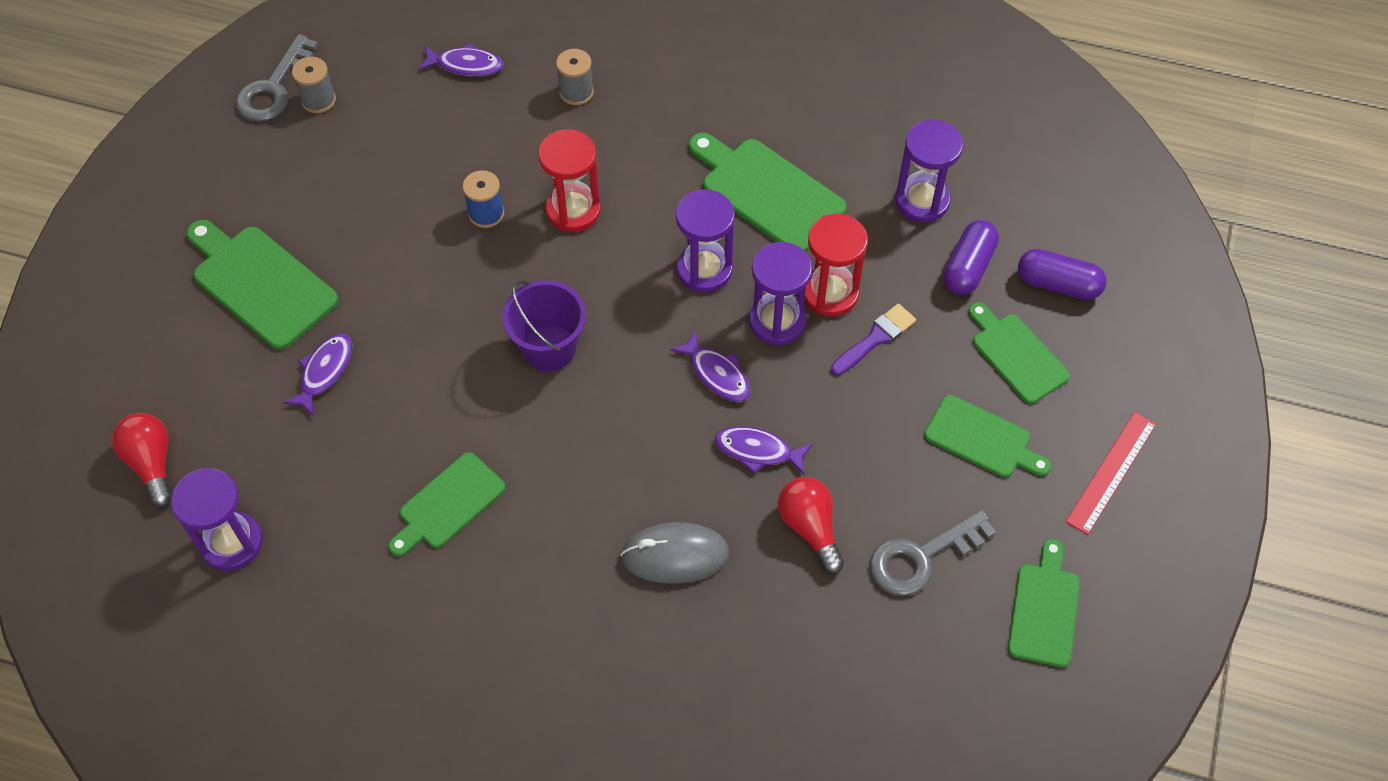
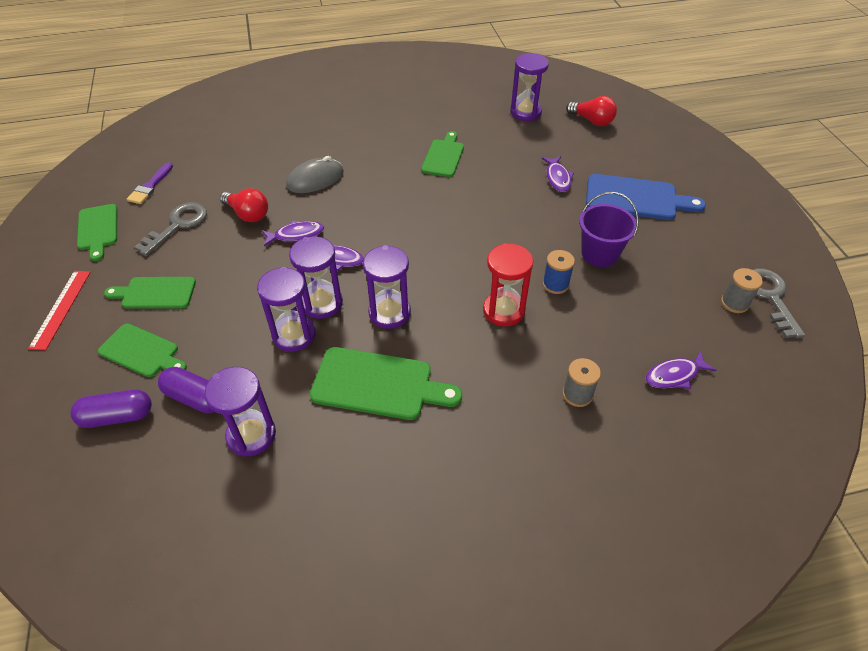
camera: 150 degrees right, 10 degrees down
green cutting board [186,220,339,350] -> blue cutting board [586,174,706,220]
purple bucket [502,280,586,371] -> purple bucket moved to [579,192,639,267]
red hourglass [804,214,868,317] -> purple hourglass [257,267,316,352]
purple brush [831,303,916,376] -> purple brush moved to [127,162,173,204]
purple capsule [943,220,999,295] -> purple capsule turned 60 degrees counterclockwise [158,367,215,413]

